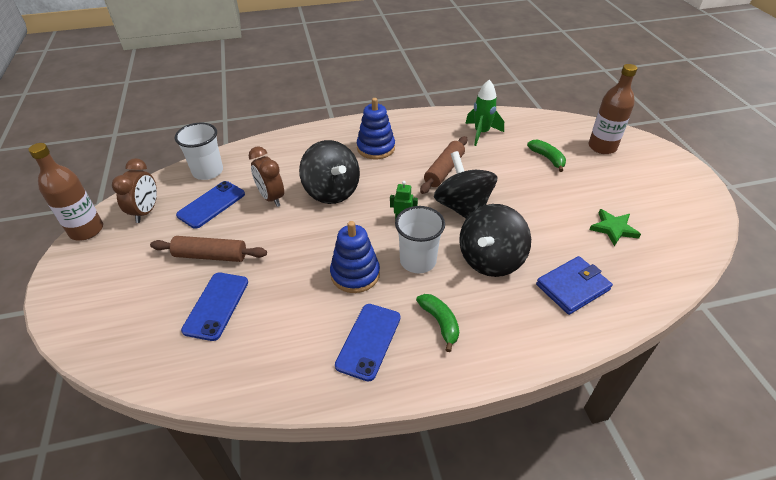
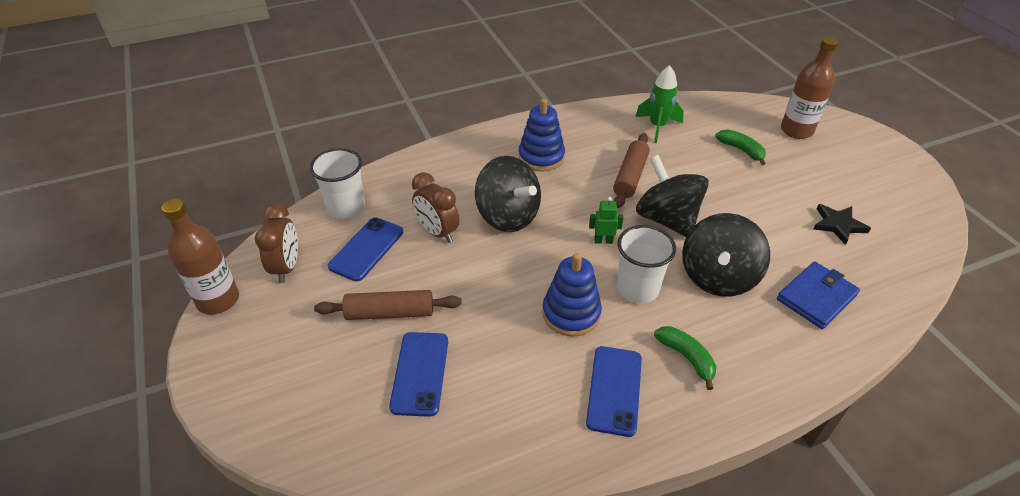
camera: 10 degrees left, 0 degrees up
green star [589,209,641,246] -> black star [813,204,871,245]

